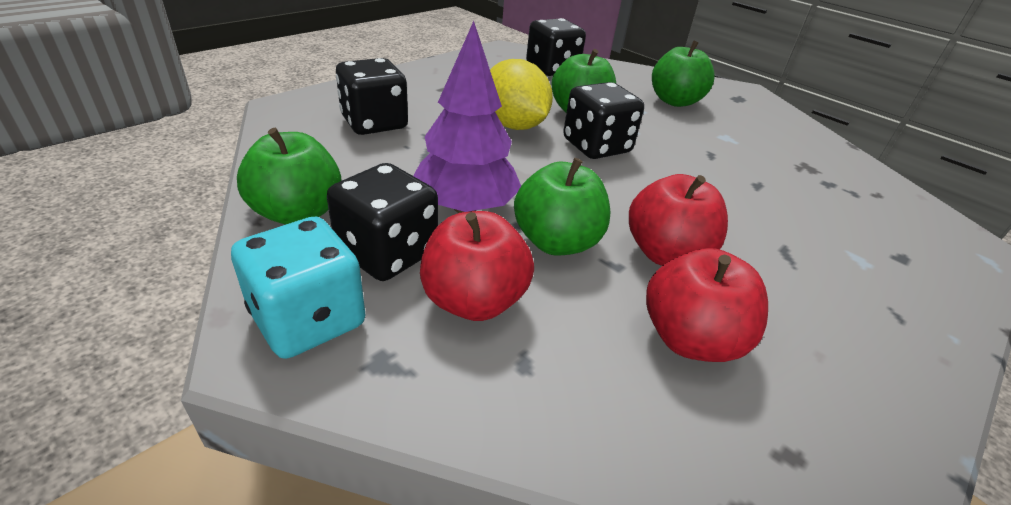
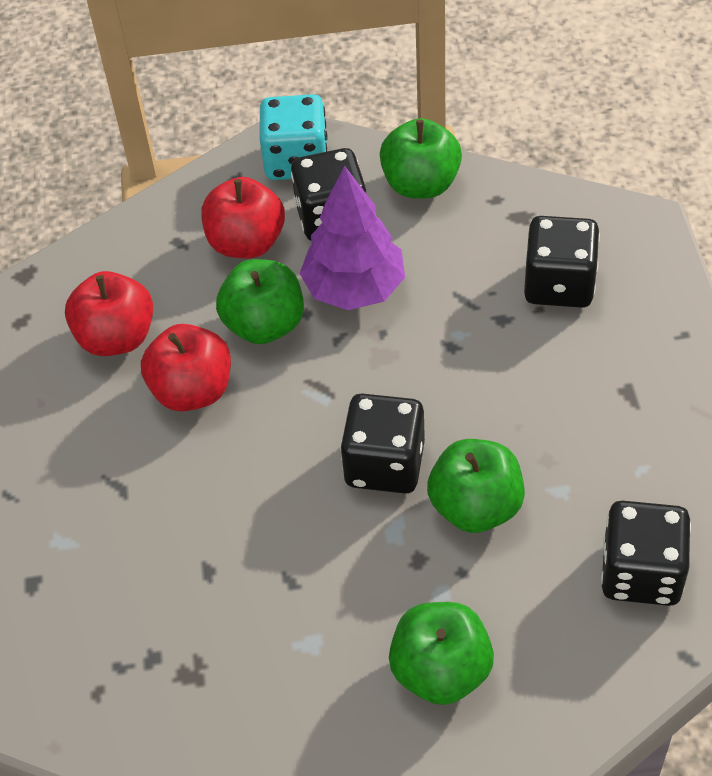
camera: 135 degrees right, 15 degrees up
yellow lemon [490,59,553,130] -> none

